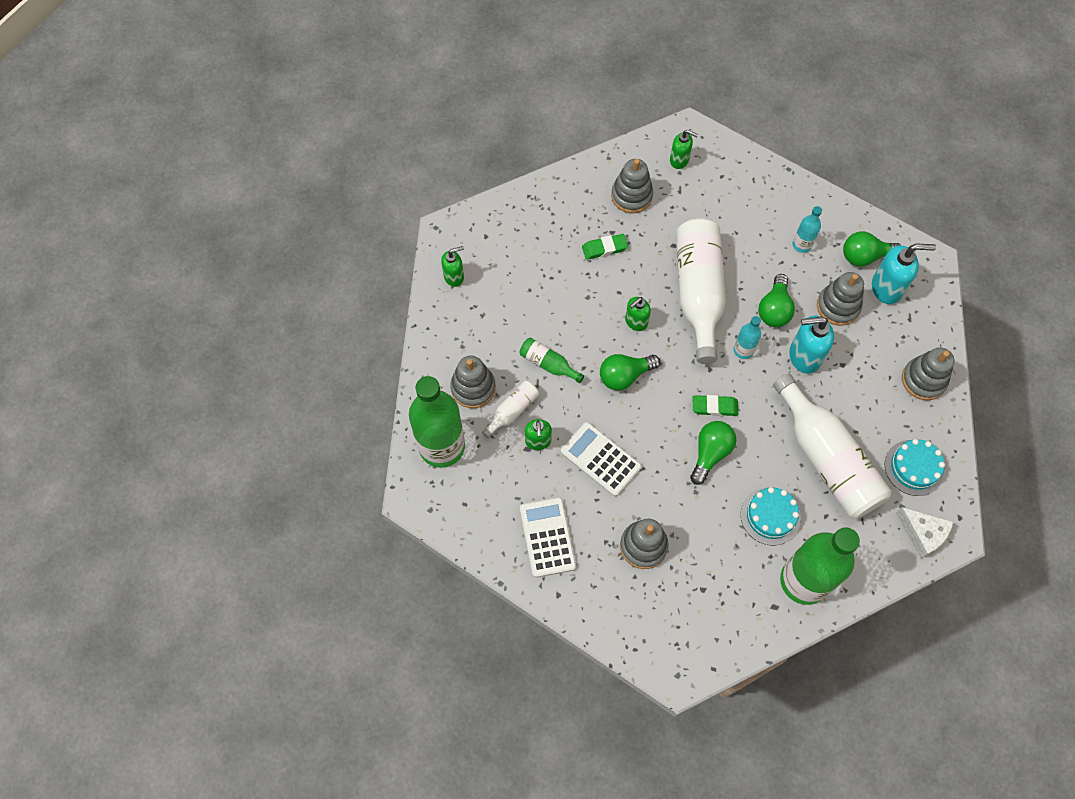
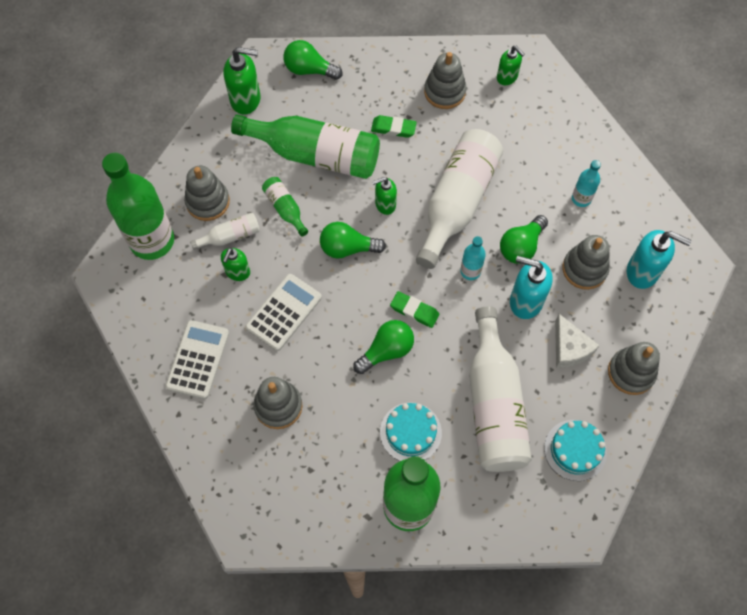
camera: 25 degrees right, 0 degrees up
green soap dispenser [441,246,464,287] -> green soap dispenser [223,47,260,115], size x1.59
white calculator [561,422,642,497] -> white calculator turned 60 degrees clockwise [245,274,322,351]
green light bulb [843,232,902,266] -> green light bulb moved to [283,40,343,80]
white cheese [896,507,953,559] -> white cheese moved to [555,314,600,368]
none -> green bottle [231,114,380,179]

